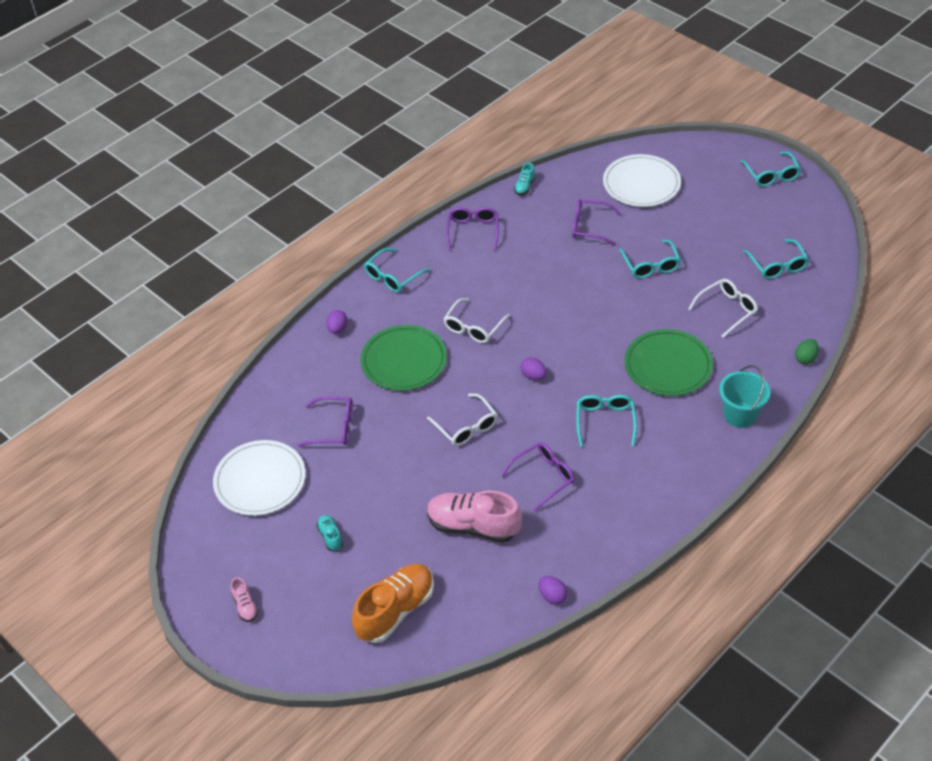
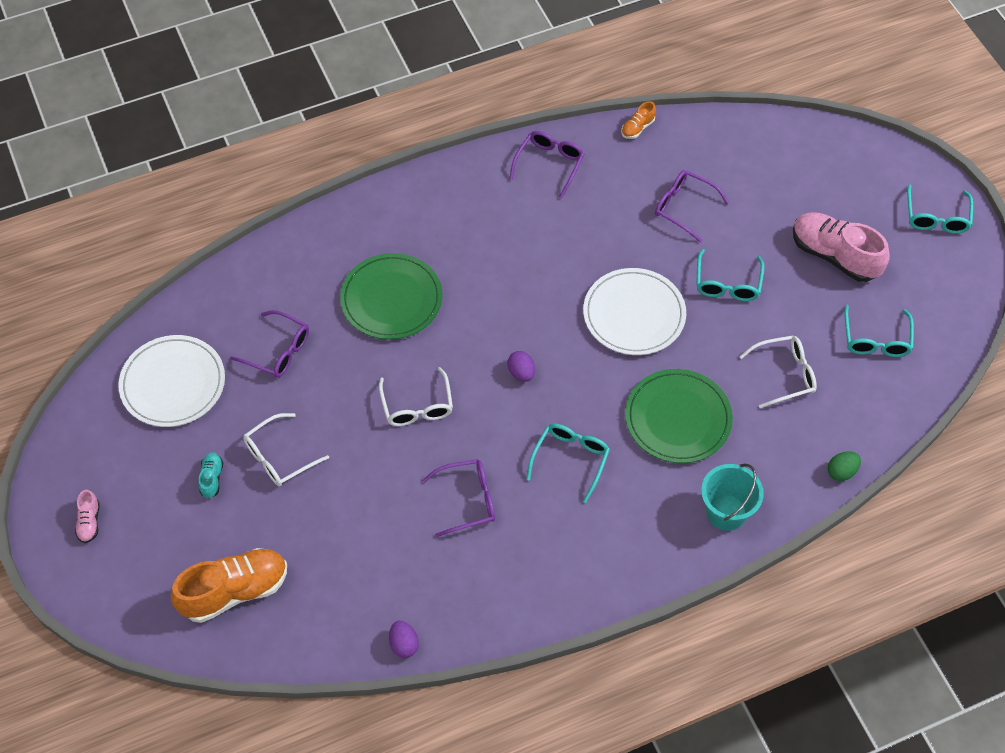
camera: 20 degrees right, 10 degrees up
purple egg [326,310,348,334] -> none
turquoise glasses [364,248,430,293] -> none
pink shoe [427,490,522,543] -> pink shoe moved to [793,212,890,282]
white glasses [443,298,510,343] -> white glasses moved to [243,413,329,486]
turquoise shoe [514,163,535,195] -> orange shoe [621,101,656,139]
white plate [603,154,681,207] -> white plate moved to [583,268,686,355]

